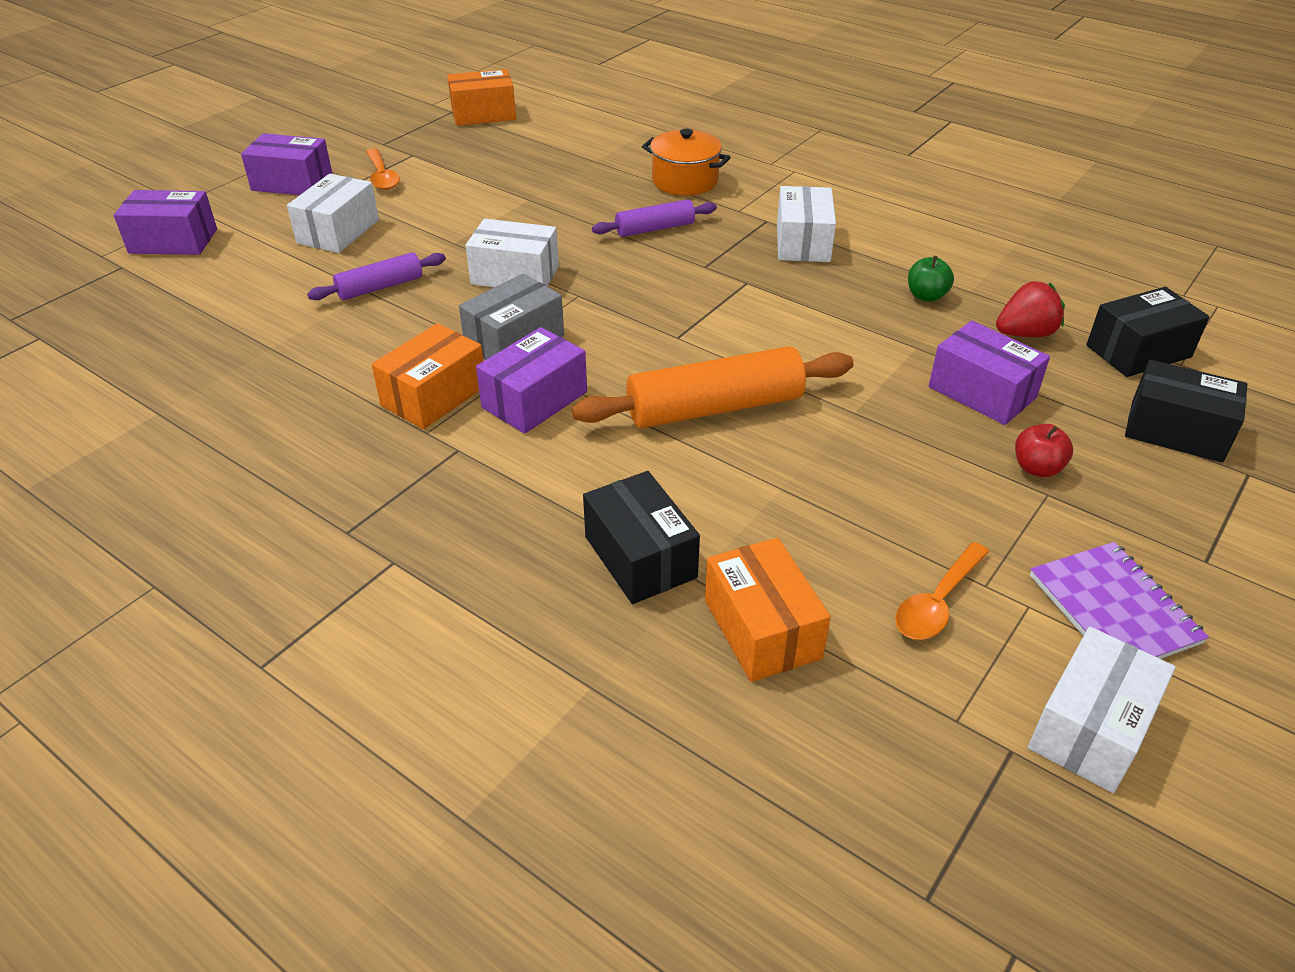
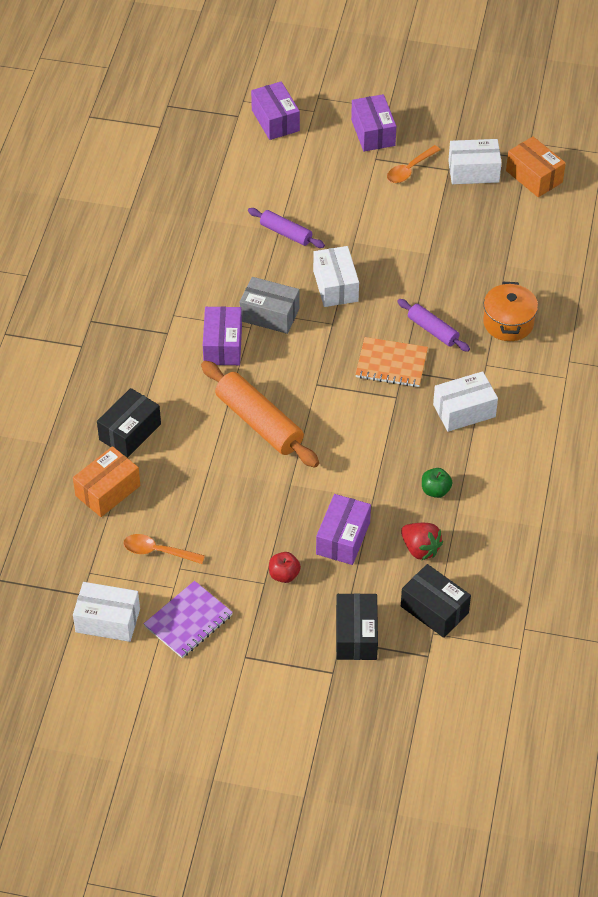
camera: 65 degrees right, 10 degrees up
white box [287,174,379,253] -> white box moved to [448,139,502,184]
orange box [371,323,483,429] -> none
purple box [476,327,587,434] -> purple box turned 75 degrees clockwise [203,307,242,365]
none -> orange notebook [355,337,428,387]

